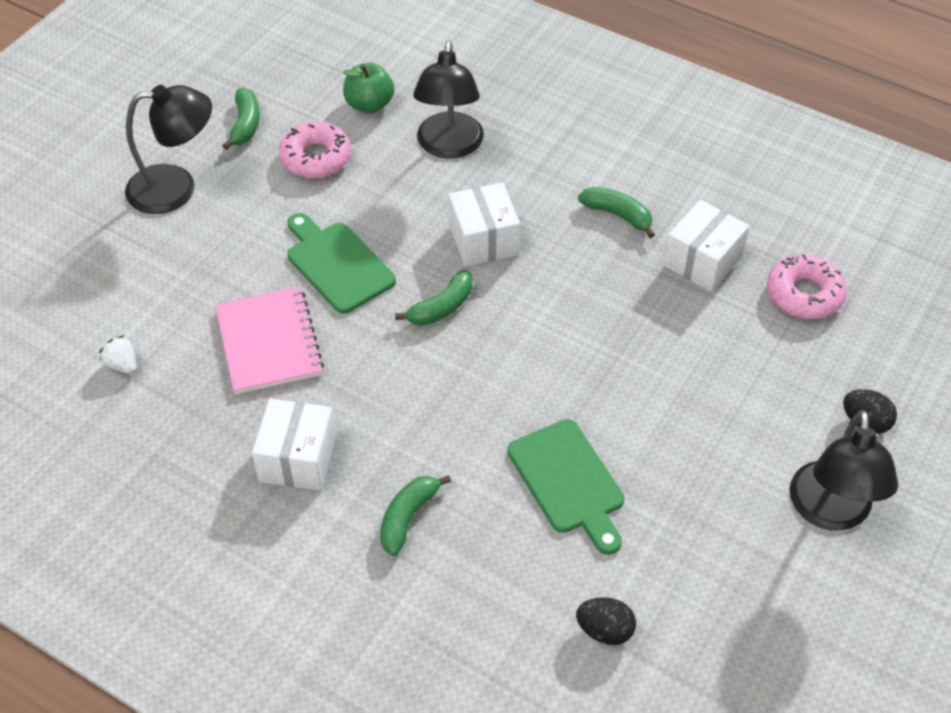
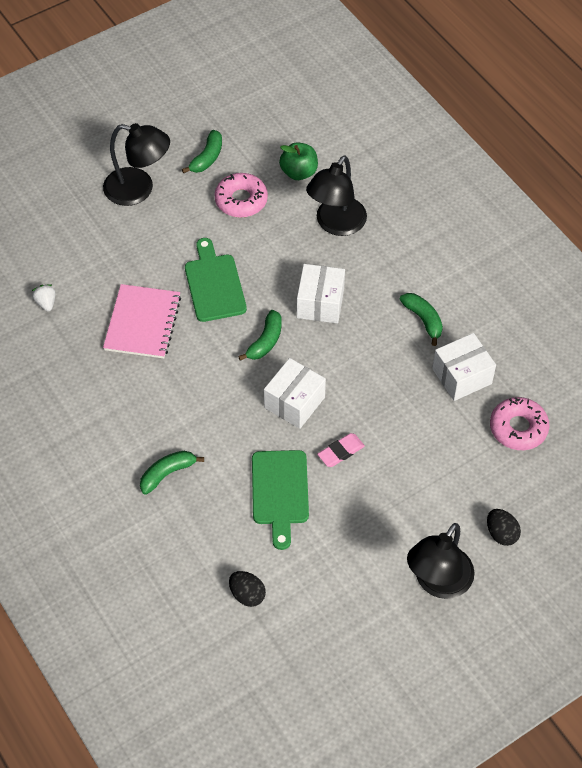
camera: 25 degrees right, 5 degrees up
white box [252,398,336,491] -> white box moved to [264,358,326,429]
green banana [395,269,473,326] -> green banana turned 45 degrees counterclockwise [238,310,282,361]
none -> pink eraser [317,433,365,467]

